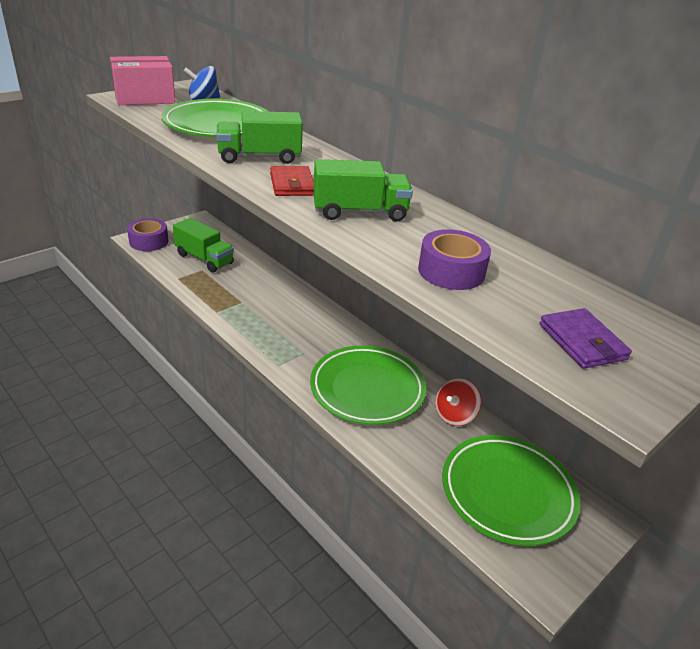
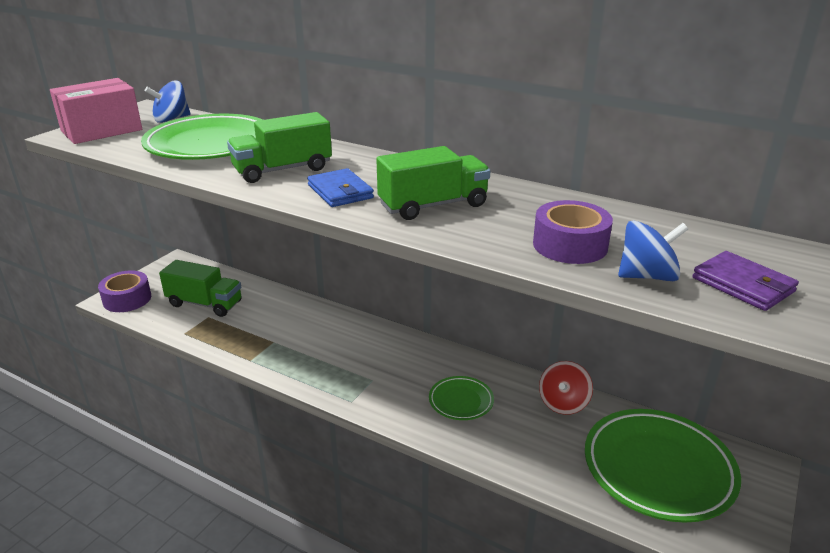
camera: 15 degrees left, 5 degrees down
red wallet [270,166,314,196] -> blue wallet [307,168,374,207]
green plate [310,345,426,425] -> green plate [429,376,494,420], size x0.49
none -> blue spinning top [618,220,688,281]

